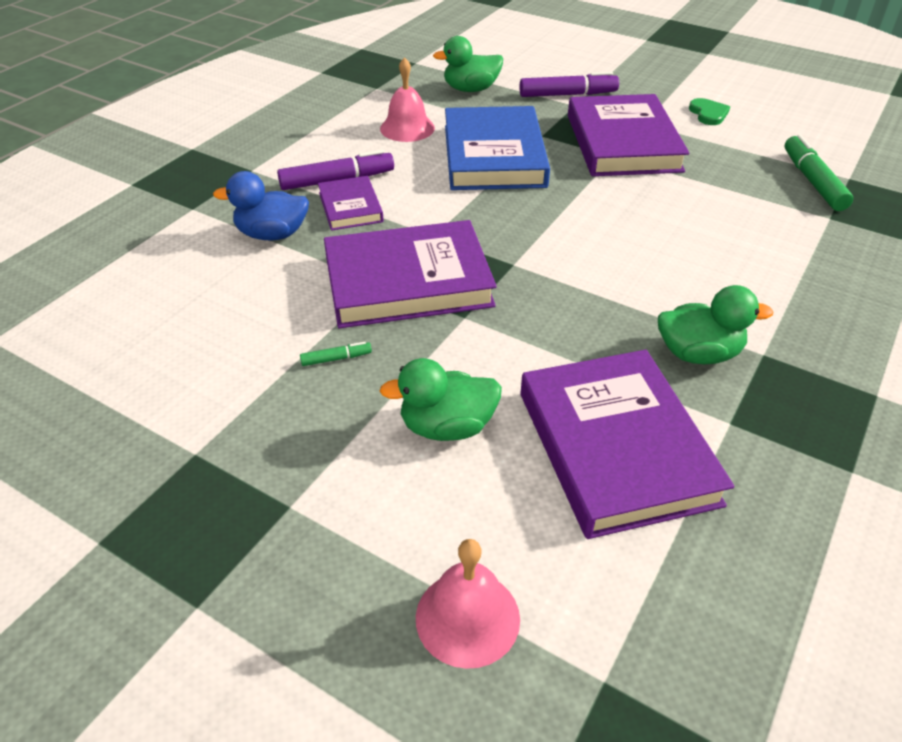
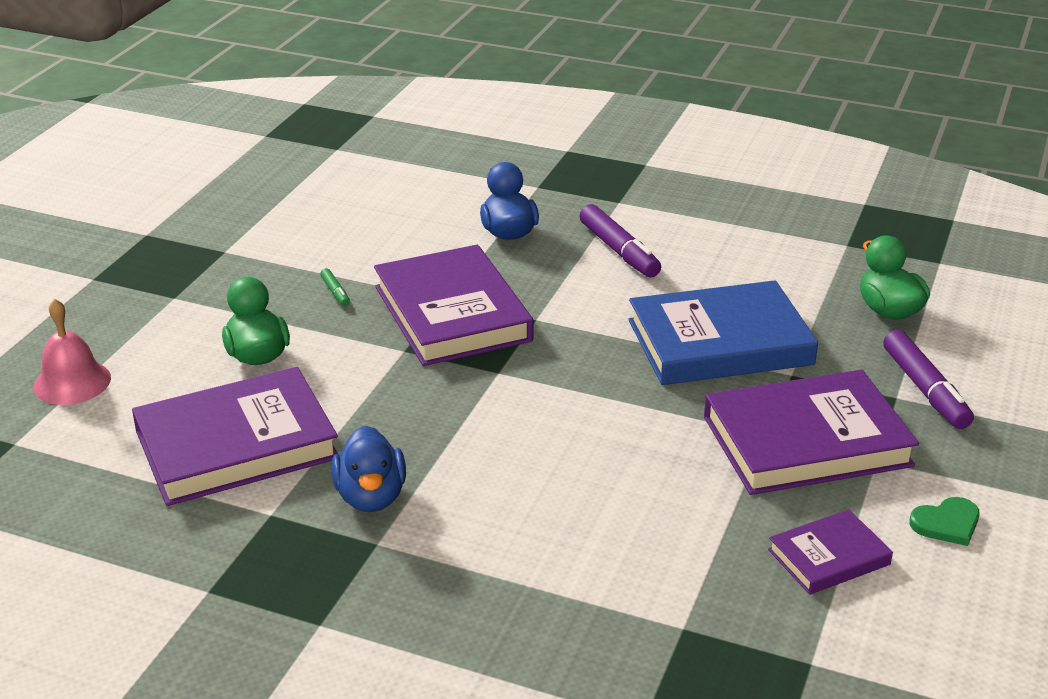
camera: 80 degrees right, 10 degrees down
purple book [318,176,384,231] -> purple book moved to [768,509,893,595]
pink bell [380,57,435,142] -> none
green duck [658,285,774,364] -> blue duck [331,425,406,512]
green marker [785,134,853,211] -> none

